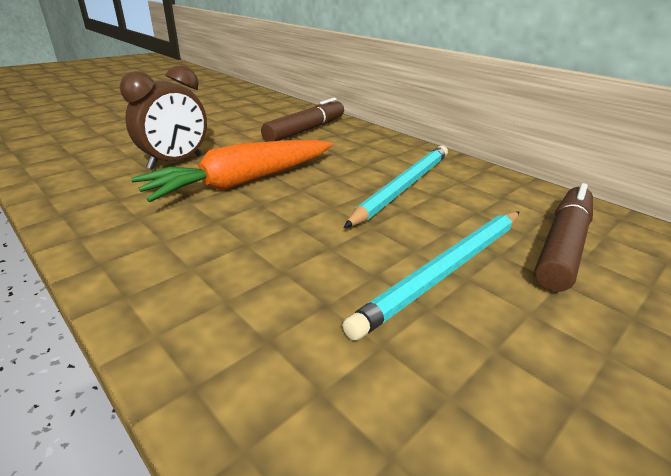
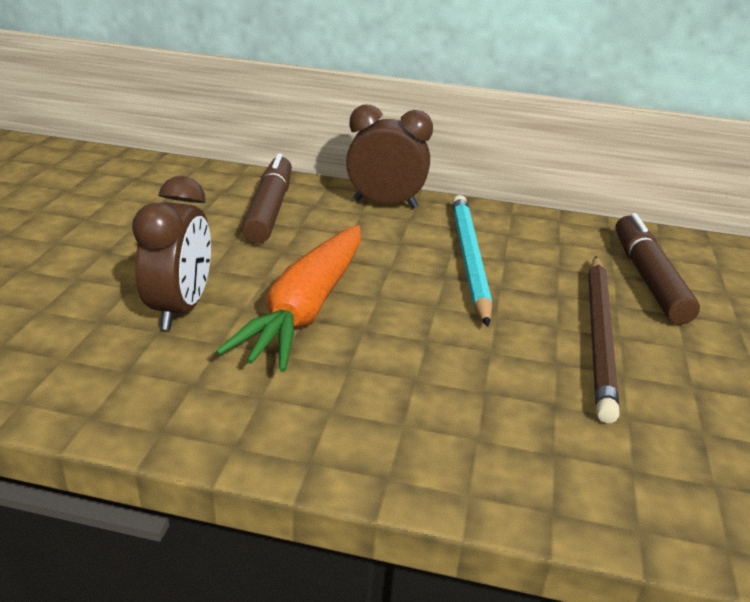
camera: 35 degrees left, 0 degrees up
turquoise pencil [342,211,519,341] -> brown pencil [588,256,620,423]
none -> brown clock [346,104,433,208]

